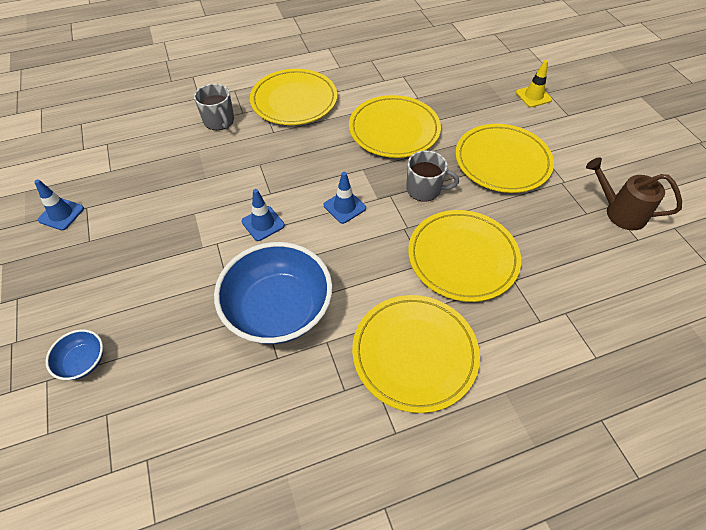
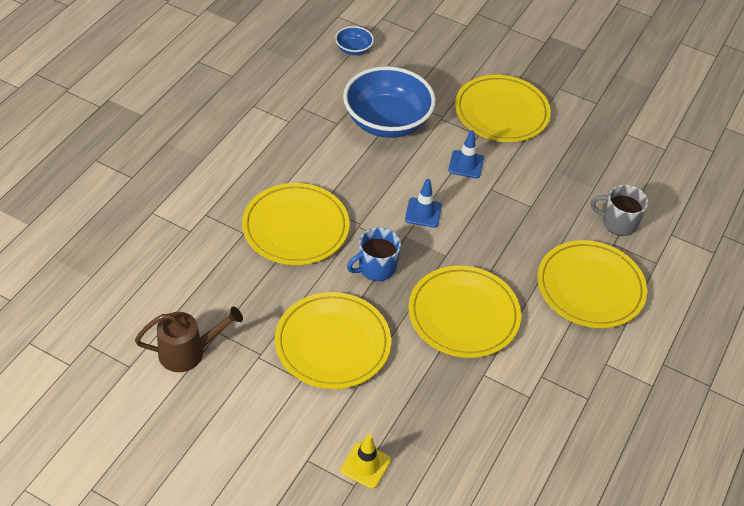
camera: 135 degrees right, 5 degrees down
blue traffic cone [34,179,84,230] -> none
blue bowl [46,329,103,380] -> blue bowl moved to [335,26,374,55]
yellow plate [352,295,480,413] -> yellow plate moved to [455,75,551,142]
grey mug [406,150,459,202] -> blue mug [347,227,401,281]

